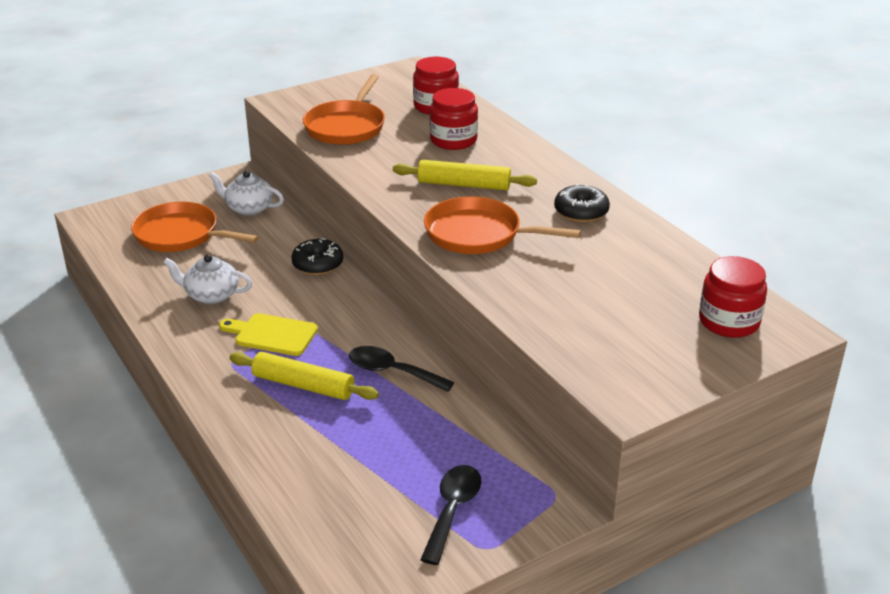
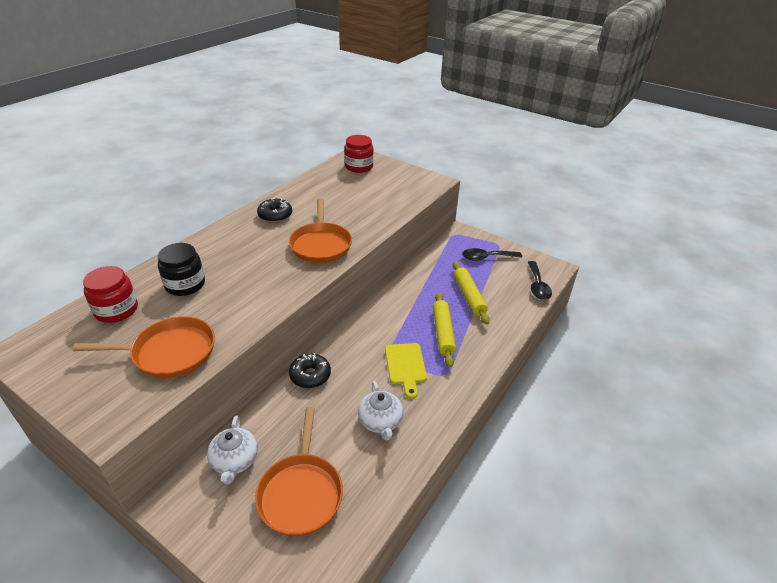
camera: 115 degrees left, 5 degrees up
black spoon [349,346,454,392] -> black spoon moved to [528,261,552,300]
yellow rolling pin [393,160,537,190] -> yellow rolling pin moved to [453,261,490,325]
red jar [429,88,478,150] -> black jar [158,243,205,296]

